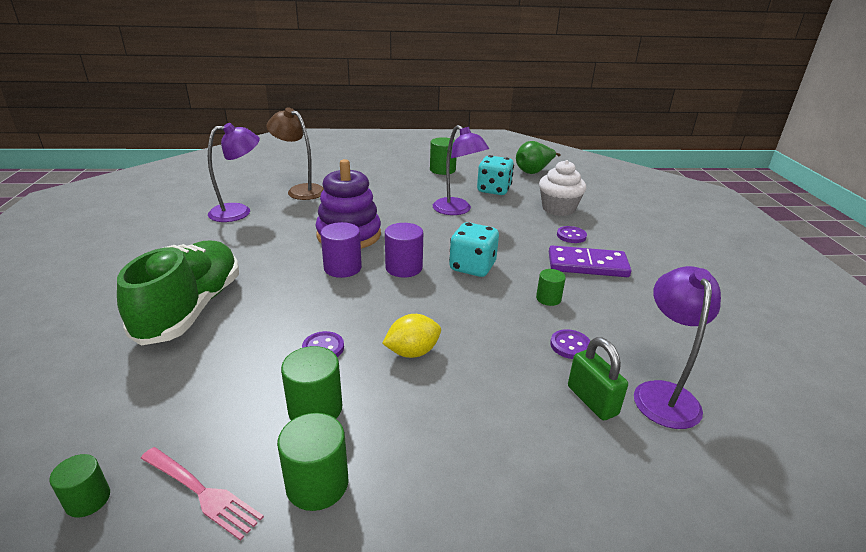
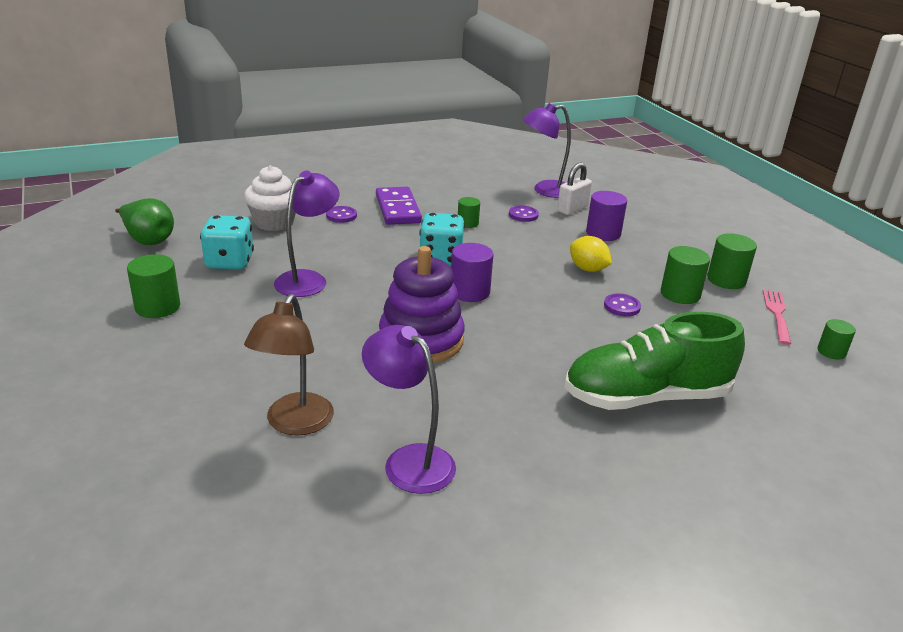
camera: 110 degrees left, 0 degrees up
purple cylinder [321,222,362,278] -> purple cylinder moved to [586,191,627,241]
green padlock [568,337,628,420] -> white padlock [557,163,592,215]

